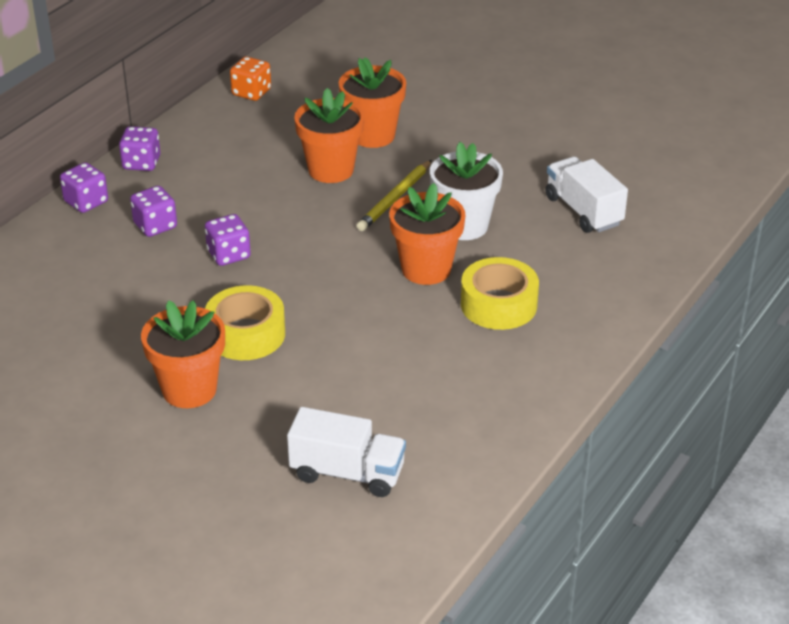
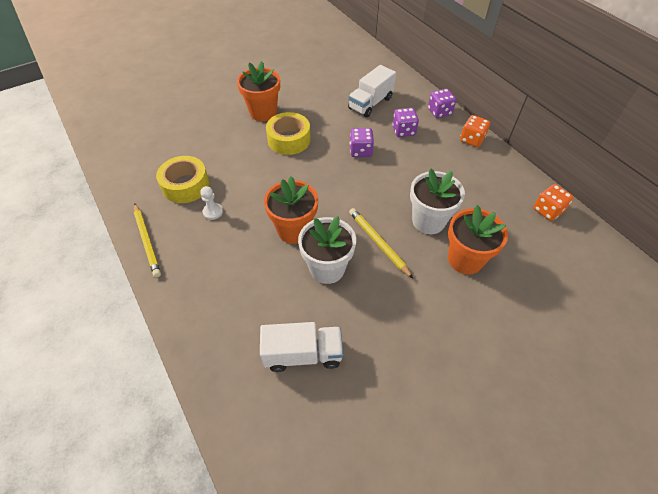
camera: 115 degrees right, 15 degrees up
purple dice [119,126,160,171] -> orange dice [460,115,490,147]
white truck [287,407,406,497] -> white truck moved to [348,65,396,117]
orange flower pot [294,88,364,183] -> white flower pot [410,169,465,234]
yellow tape [461,257,539,330] -> yellow tape moved to [156,156,209,203]
none -> yellow pencil [134,203,161,277]
none -> white pawn [200,186,223,220]

